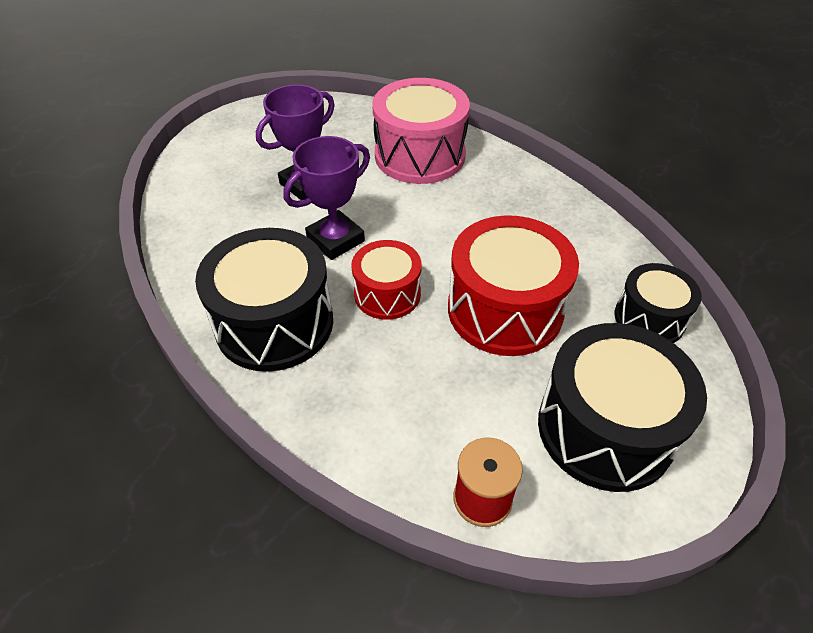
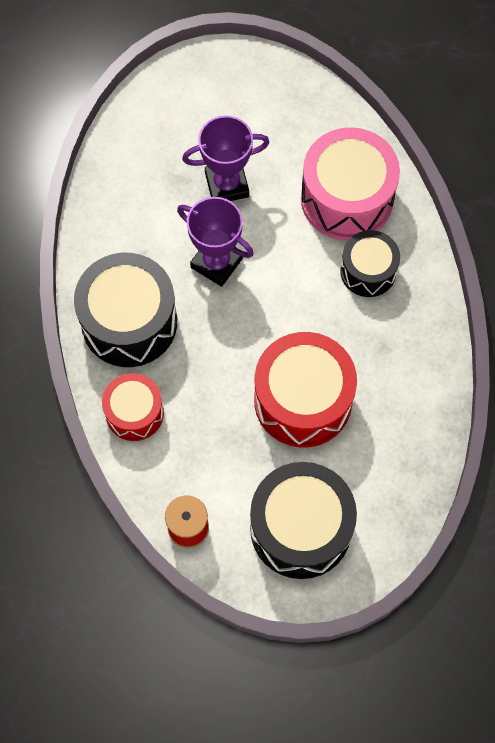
camera: 30 degrees right, 20 degrees up
purple trophy [283,136,370,260] -> purple trophy turned 45 degrees clockwise [177,197,254,287]
red drum [351,240,421,320] -> red drum moved to [102,373,164,441]
black drum [614,263,702,343] -> black drum moved to [340,230,400,297]

